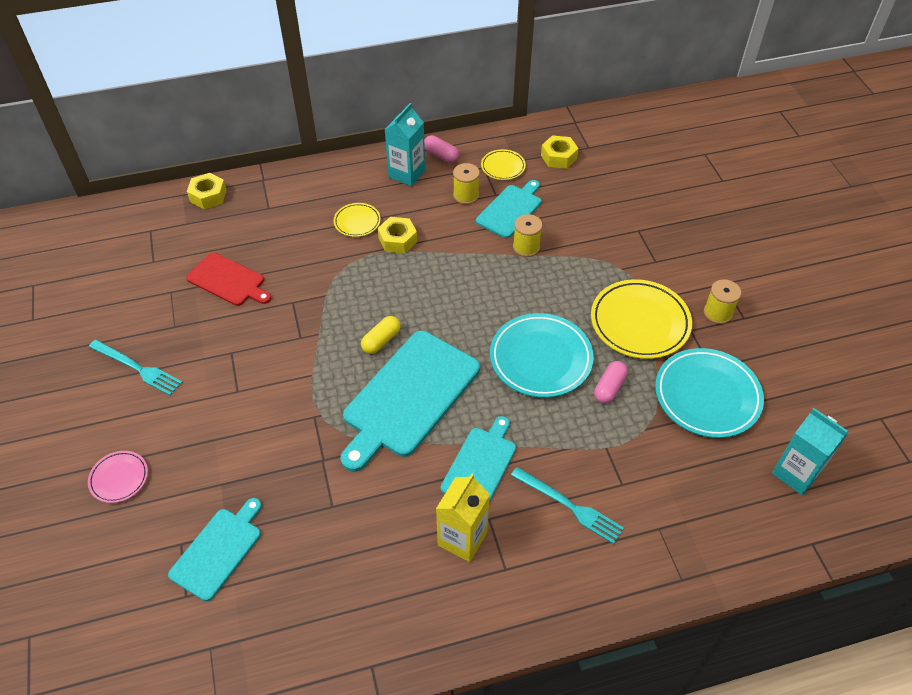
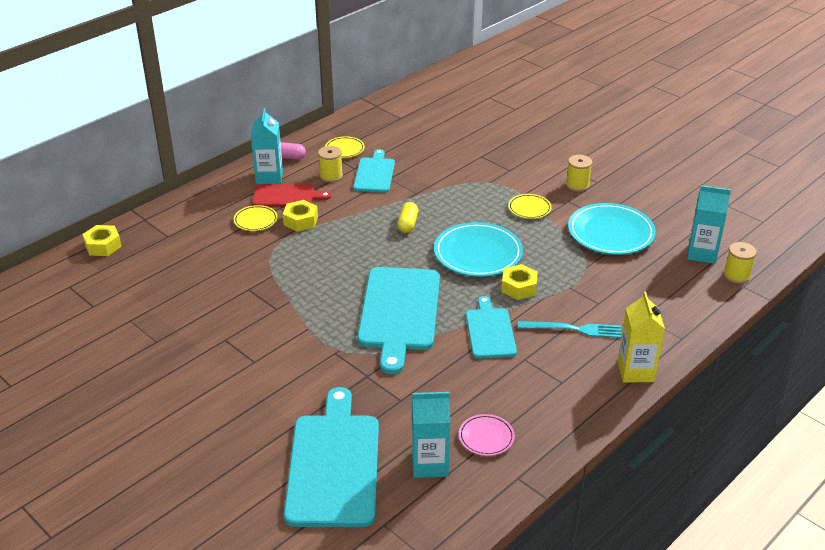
camera: 30 degrees left, 15 degrees down
pink plate [88,451,148,503] -> pink plate moved to [459,414,515,456]
turquoise fork [89,340,183,396] -> none
turquoise cutting board [168,498,262,601] -> turquoise cutting board [284,387,379,527], size x1.74
red cutting board [186,252,271,306] -> red cutting board moved to [252,184,331,207]
yellow capsule [361,316,401,354] -> yellow capsule moved to [397,202,418,233]
yellow carton [436,473,490,562] -> yellow carton moved to [618,291,665,383]
yellow spool [513,214,543,257] -> yellow spool moved to [723,242,757,284]
yellow nut [541,135,579,169] -> yellow nut moved to [501,264,538,300]
yellow plate [591,279,692,359] -> yellow plate [508,194,552,219], size x0.51
pink capsule [594,361,628,404] -> none
none -> turquoise carton [412,392,450,478]

